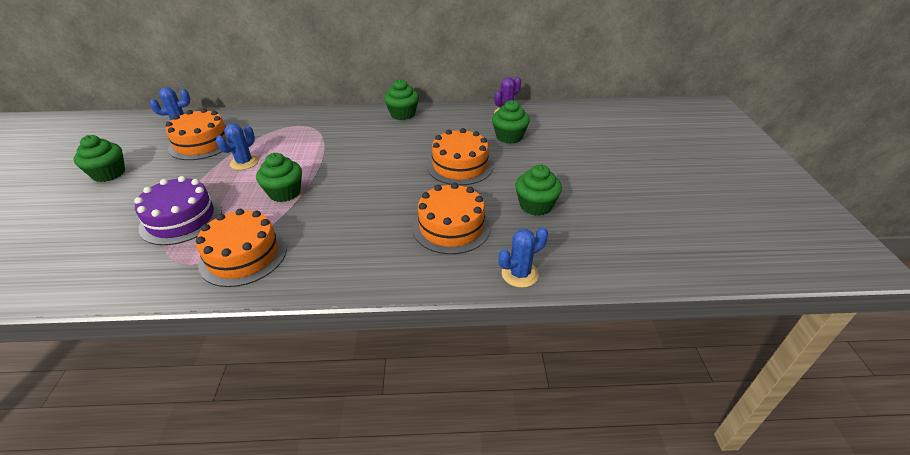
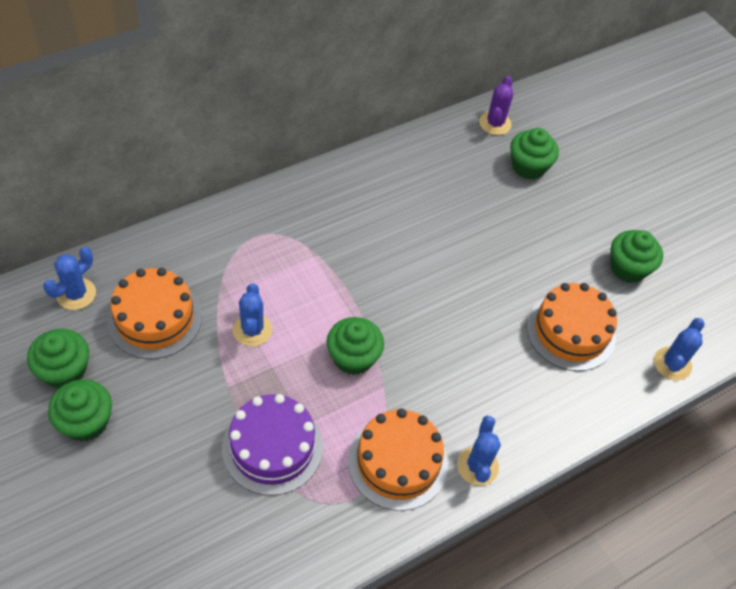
camera: 35 degrees left, 15 degrees up
green cupcake [384,79,419,120] -> green cupcake moved to [27,329,89,389]
orange cake [427,128,494,185] -> none
none -> blue cactus [457,416,501,486]

